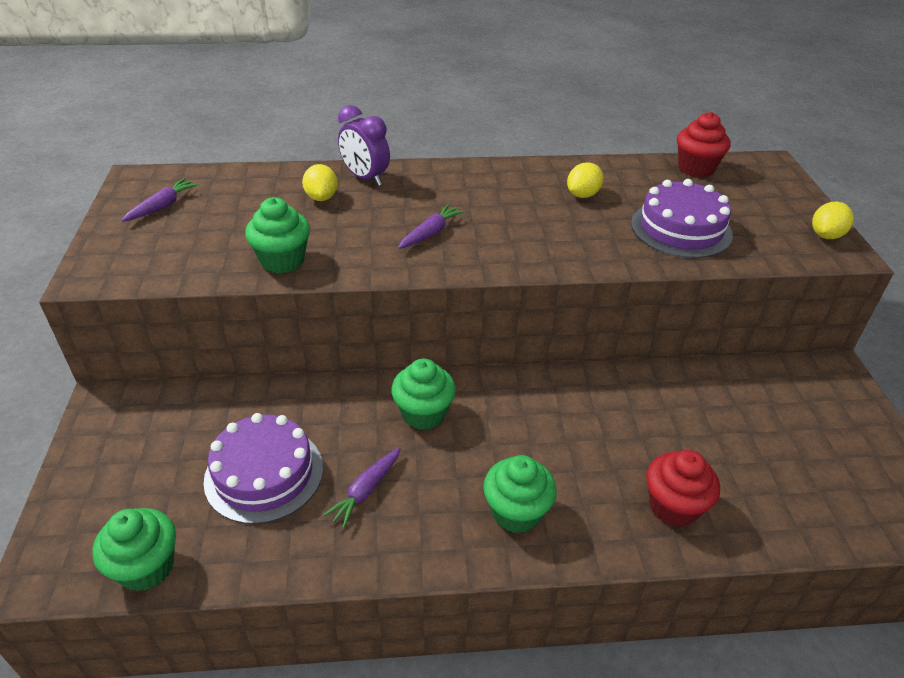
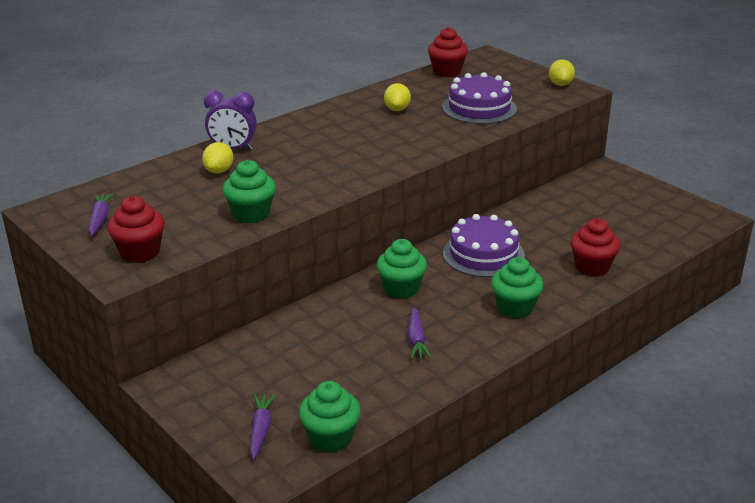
camera: 35 degrees left, 10 degrees down
purple cake [203,413,323,524] -> purple cake moved to [443,214,525,277]
yellow lemon [302,164,338,201] -> yellow lemon turned 60 degrees clockwise [202,142,233,173]
purple carrot [398,204,465,249] -> purple carrot moved to [250,394,276,460]
none -> red cupcake [107,196,165,263]

